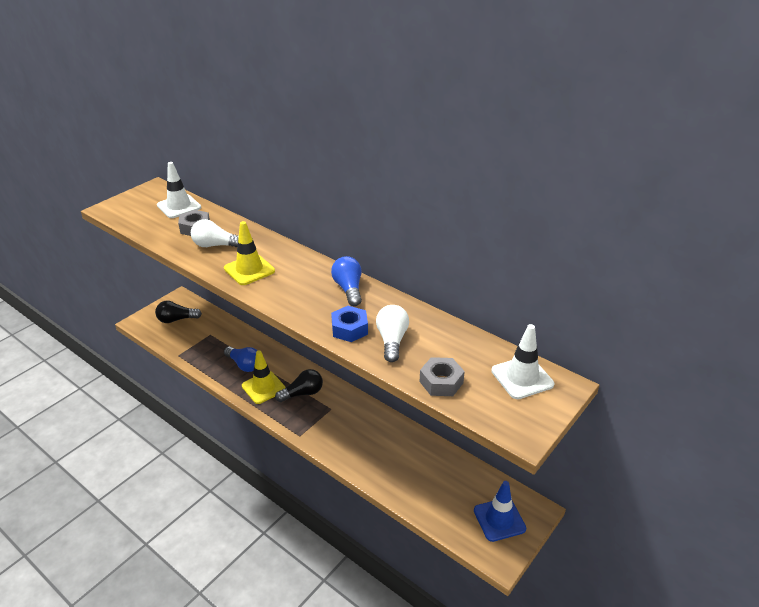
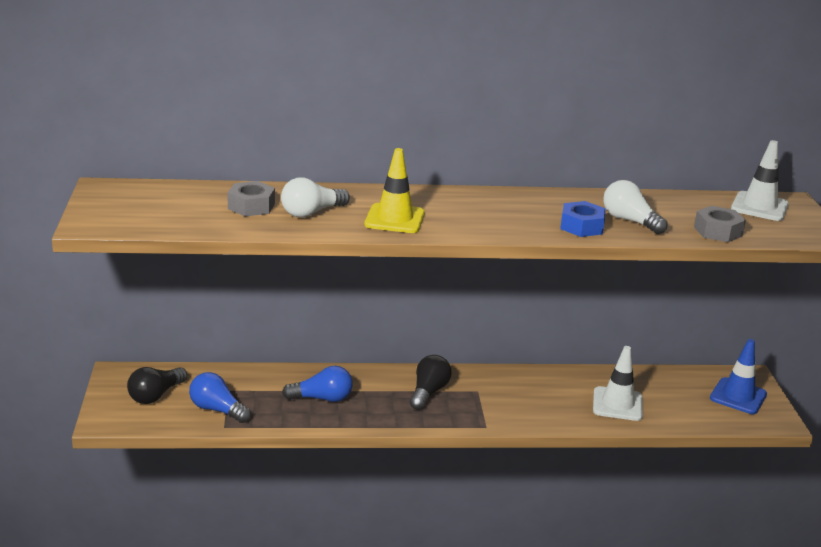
camera: 45 degrees left, 10 degrees down
white traffic cone [157,162,201,218] -> white traffic cone moved to [593,346,643,421]
yellow traffic cone [242,351,286,404] -> none
blue light bulb [331,256,362,306] -> blue light bulb moved to [189,372,251,423]

